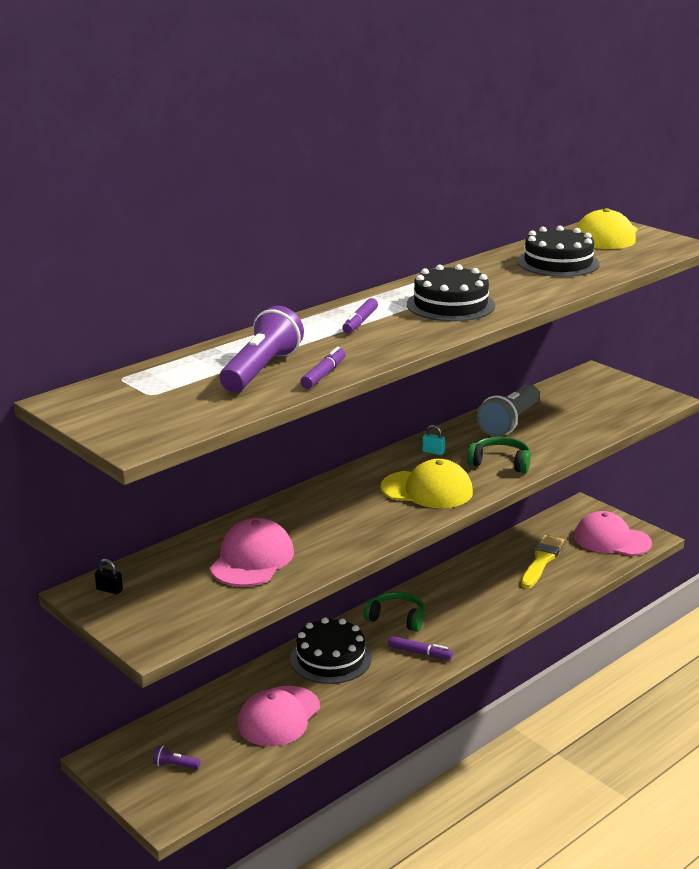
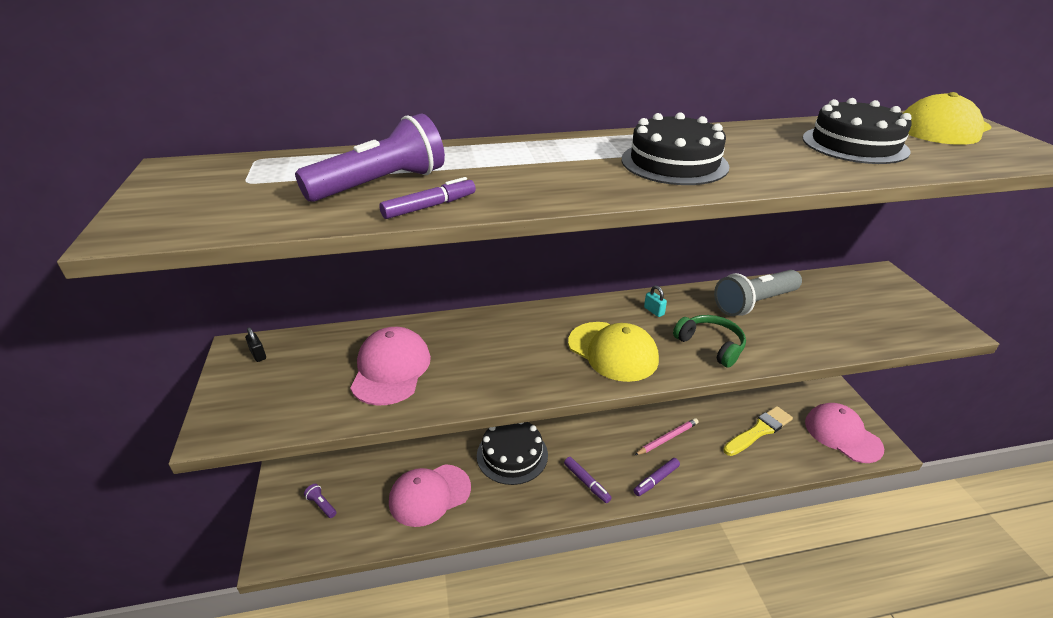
camera: 30 degrees right, 10 degrees up
pink cap [210,518,294,587] -> pink cap turned 45 degrees counterclockwise [350,327,431,406]
purple marker [342,298,378,333] -> purple marker moved to [633,458,680,496]
green headphones [363,591,425,632] -> none
none -> pink pencil [635,418,698,455]

